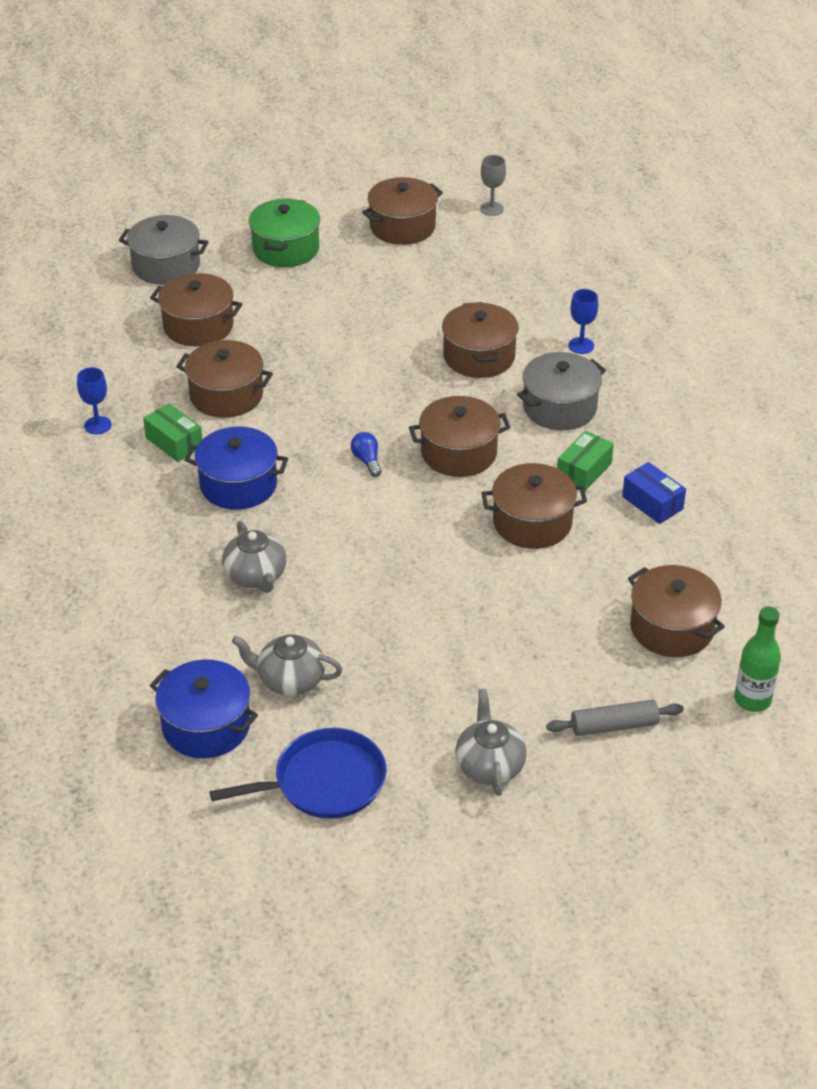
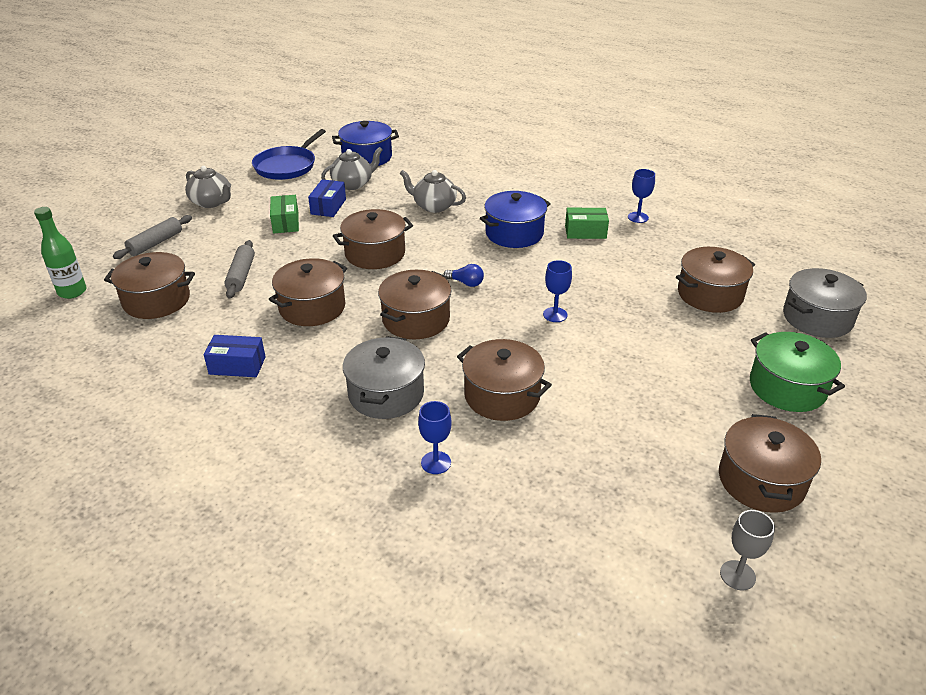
camera: 135 degrees right, 5 degrees down
brown pot [176,340,273,418] -> brown pot moved to [333,209,413,269]
green box [557,431,614,491] -> green box moved to [270,195,299,233]
none -> grey rolling pin [224,240,255,299]
none -> blue box [308,179,346,217]
none -> blue goblet [543,260,572,322]

